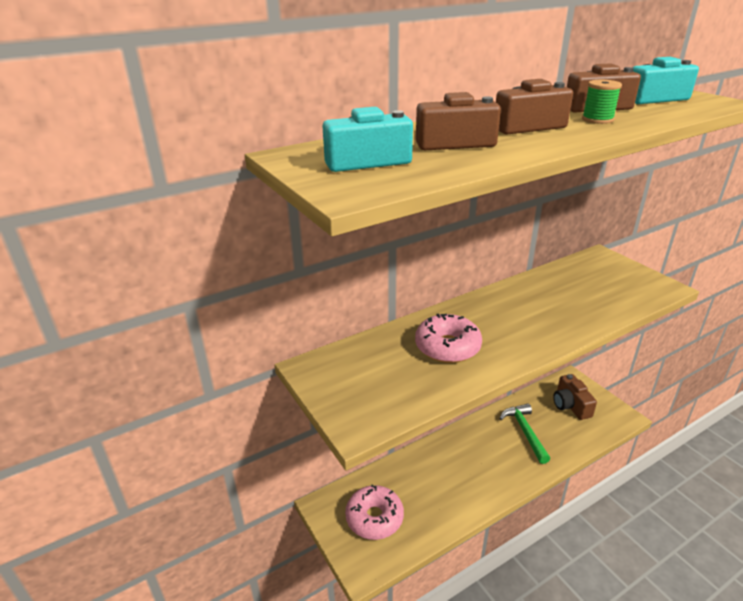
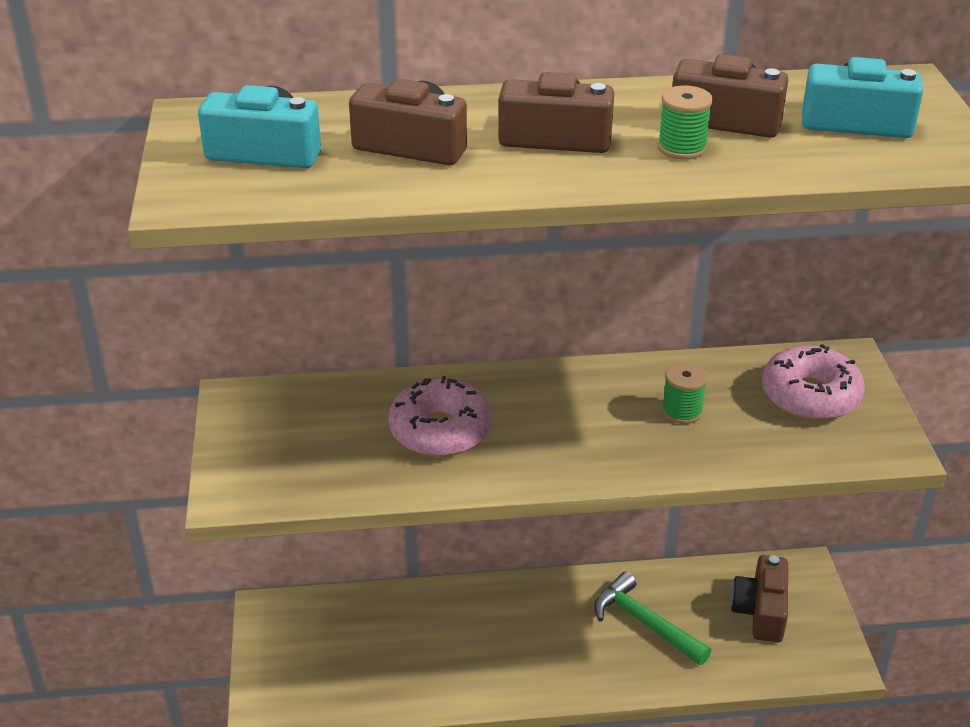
camera: 25 degrees right, 5 degrees up
pink donut [345,485,404,540] -> pink donut moved to [762,344,865,420]
green hammer [499,404,550,464] -> green hammer turned 60 degrees counterclockwise [594,572,711,665]
none -> green spool [662,362,708,424]

